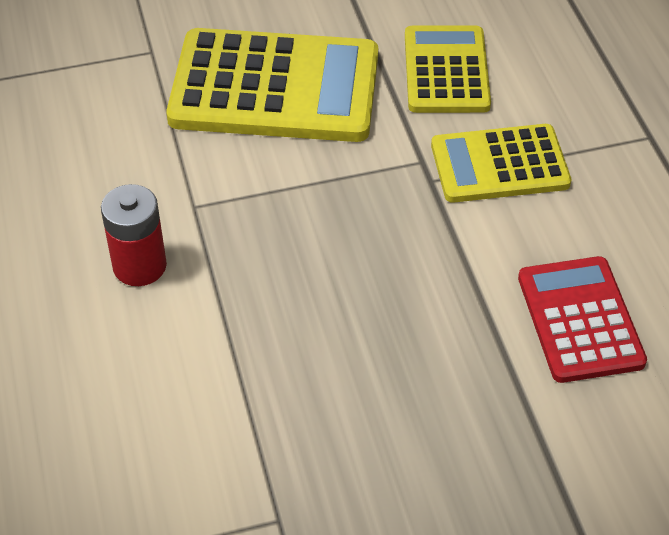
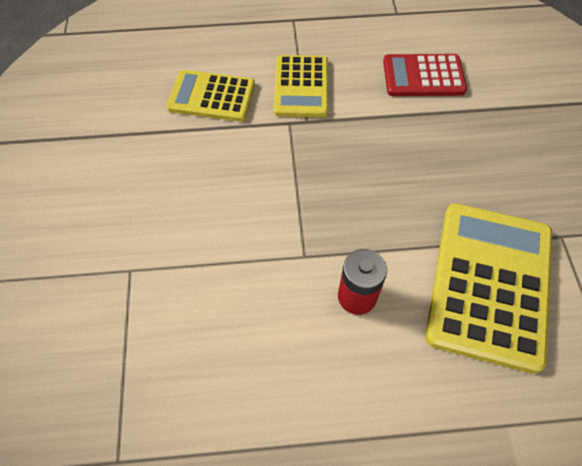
camera: 80 degrees left, 10 degrees up
yellow calculator [166,28,378,142] -> yellow calculator moved to [425,203,552,374]

